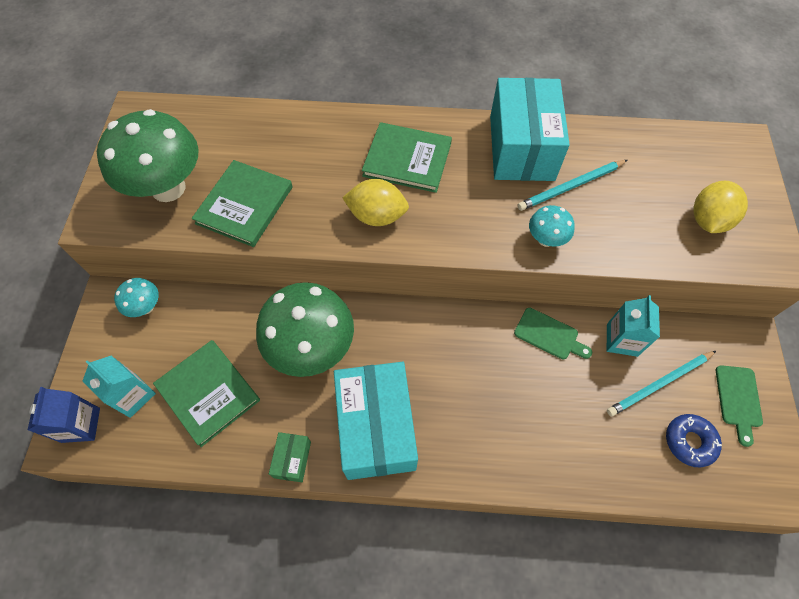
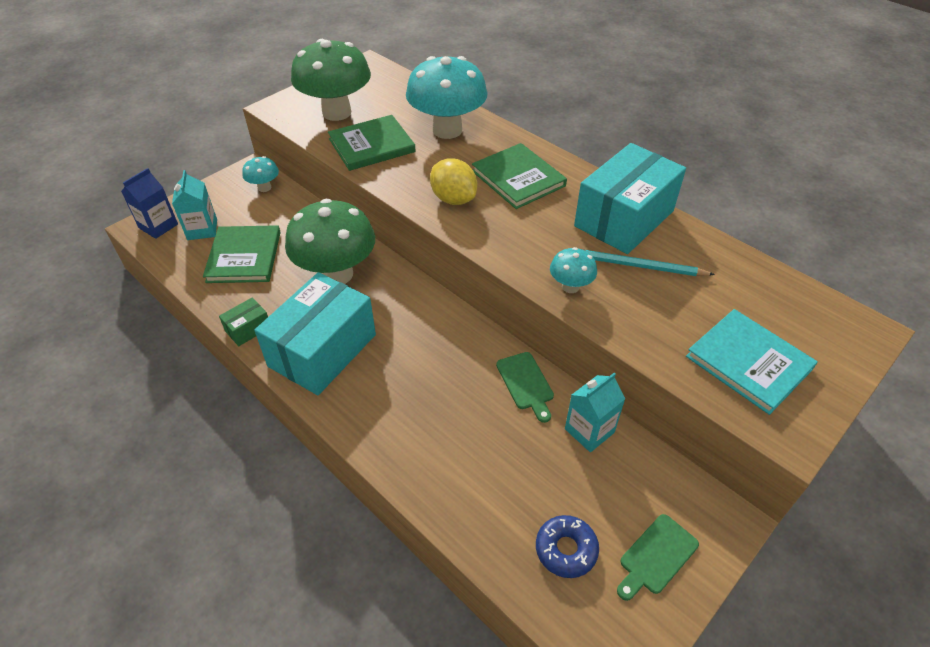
camera: 40 degrees right, 15 degrees down
turquoise pencil [607,351,716,416] -> none
yellow lemon [693,181,748,233] -> turquoise book [686,309,818,415]
none -> turquoise mushroom [406,56,488,139]

